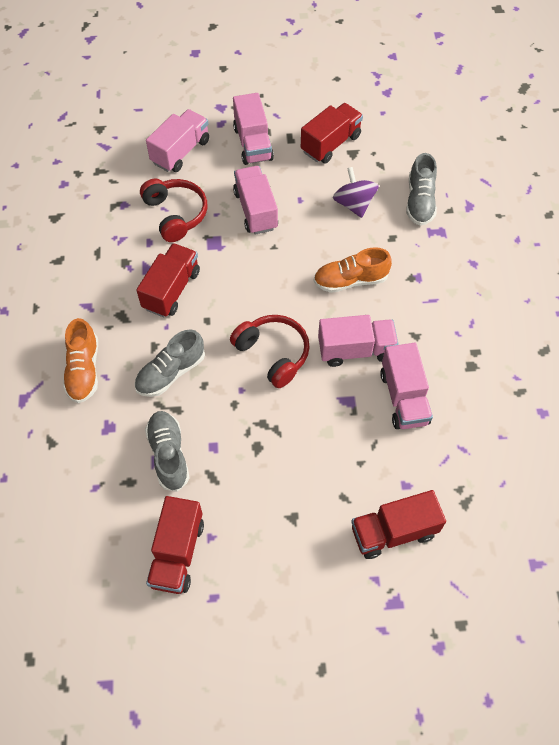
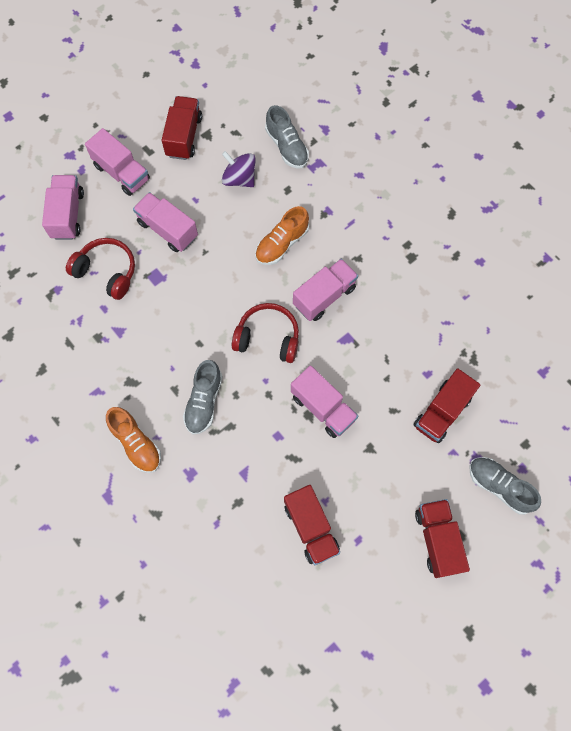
camera: 35 degrees left, 10 degrees up
red truck [136,243,200,317] -> red truck moved to [415,499,470,578]
grey shoe [145,411,190,492] -> grey shoe moved to [469,457,541,515]
pink truck [380,343,433,429] -> pink truck moved to [291,365,358,438]

